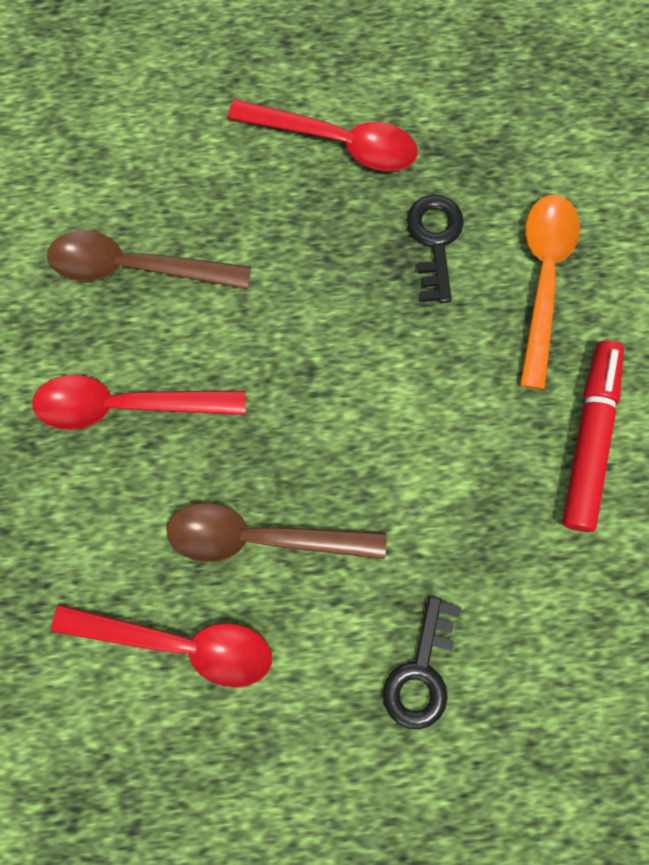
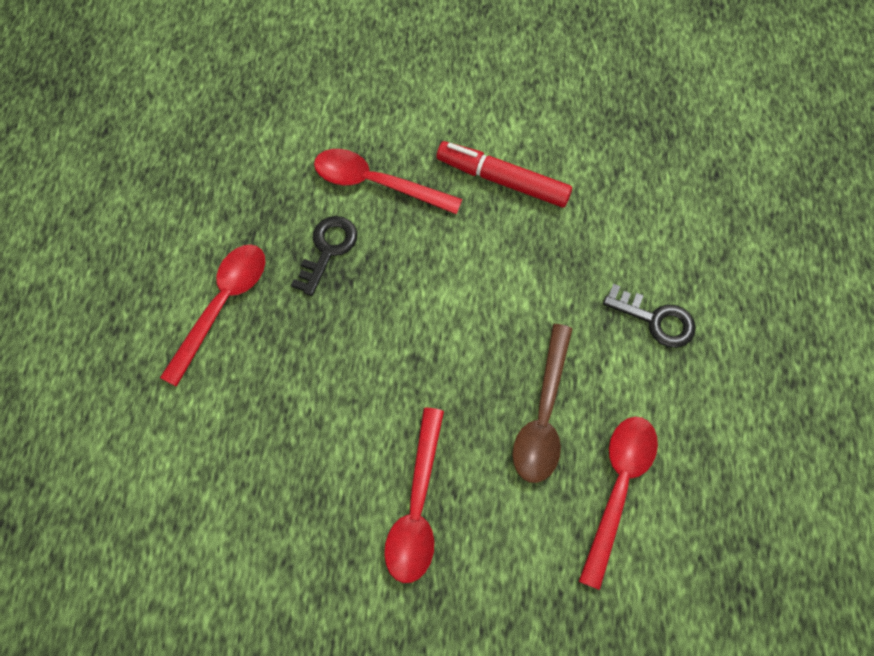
camera: 80 degrees left, 10 degrees down
brown spoon [47,231,251,289] -> none
black key [407,195,464,303] -> black key turned 105 degrees clockwise [291,216,358,296]
orange spoon [520,195,580,389] -> red spoon [314,149,462,214]

